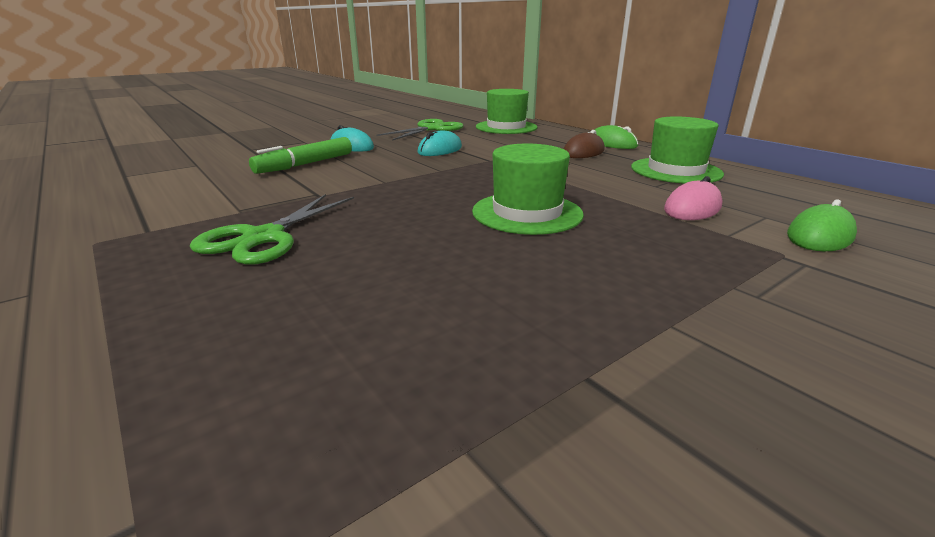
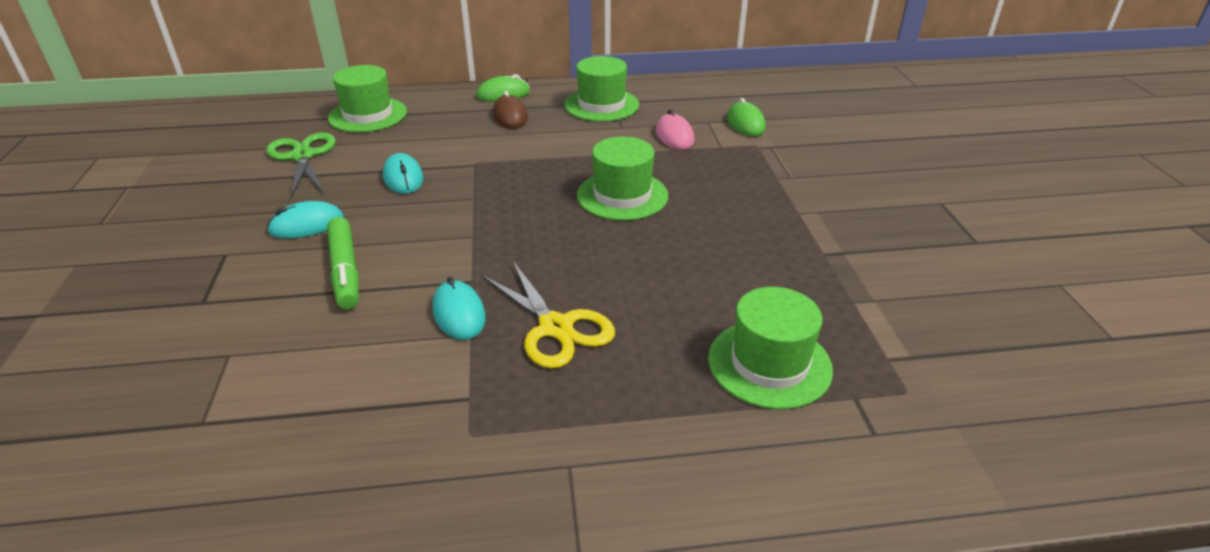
camera: 60 degrees left, 10 degrees up
green scissors [190,194,354,265] -> yellow scissors [482,261,615,369]
none -> turquoise mouse [433,277,486,340]
none -> green hat [708,287,833,409]

